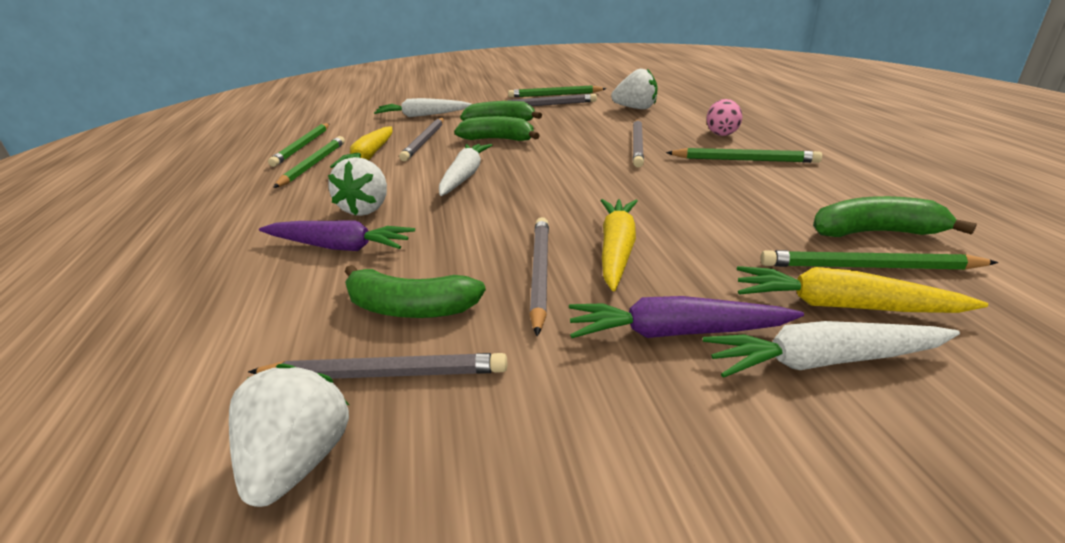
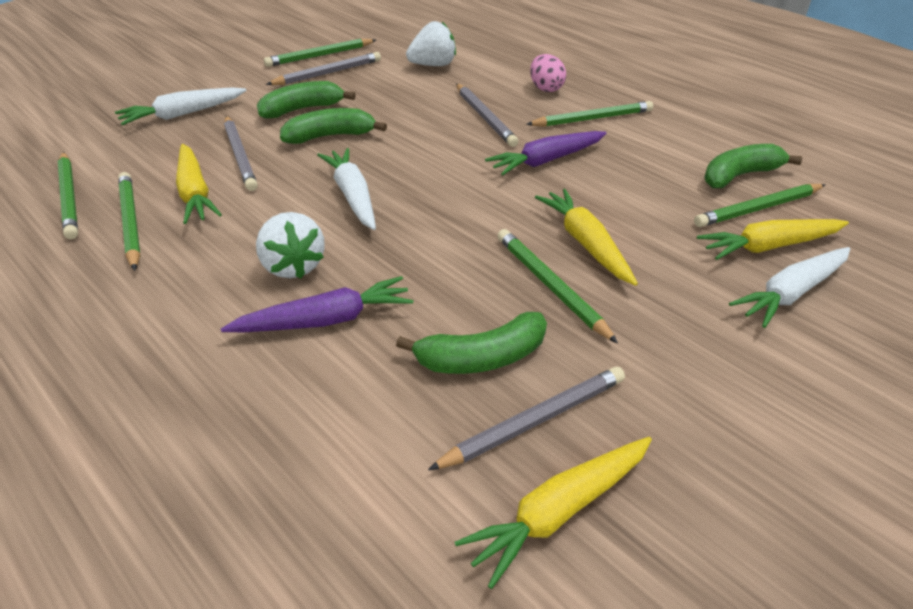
camera: 35 degrees left, 10 degrees up
white strawberry [229,364,349,507] -> yellow carrot [455,437,652,589]
grey pencil [530,217,549,336] -> green pencil [497,229,618,344]
purple carrot [569,296,804,338] -> purple carrot moved to [485,131,607,175]

